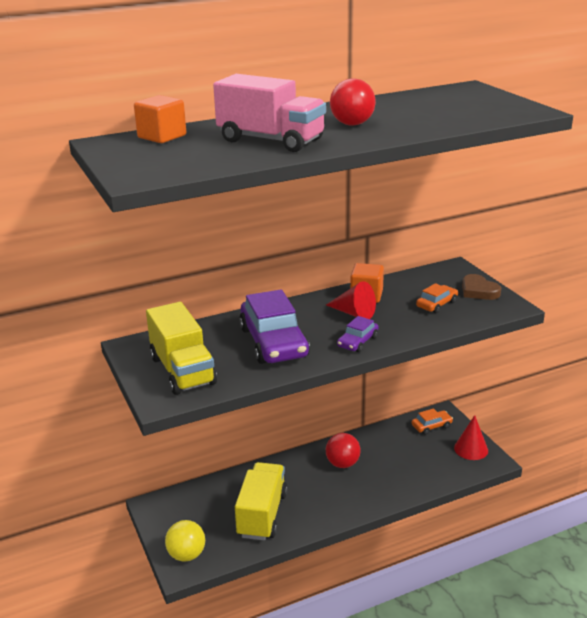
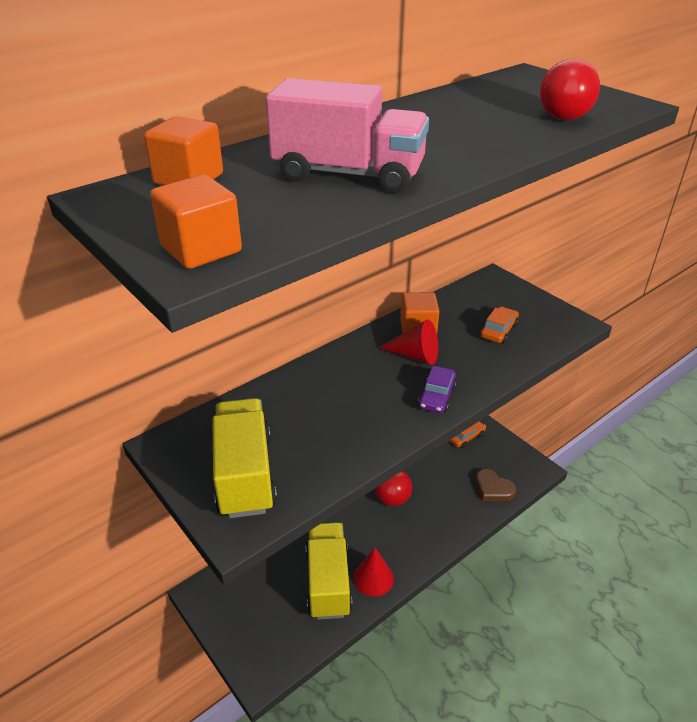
camera: 15 degrees left, 10 degrees up
yellow truck [146,302,217,395] -> yellow truck turned 150 degrees counterclockwise [212,398,277,518]
yellow ball [165,520,205,562] -> none
purple car [239,289,310,364] -> none
red ball [330,79,376,125] -> red ball moved to [540,59,600,120]
red cone [454,415,488,460] -> red cone moved to [353,548,394,597]
brown heart [462,274,501,300] -> brown heart moved to [476,469,516,501]
none -> orange cube [150,175,242,269]

